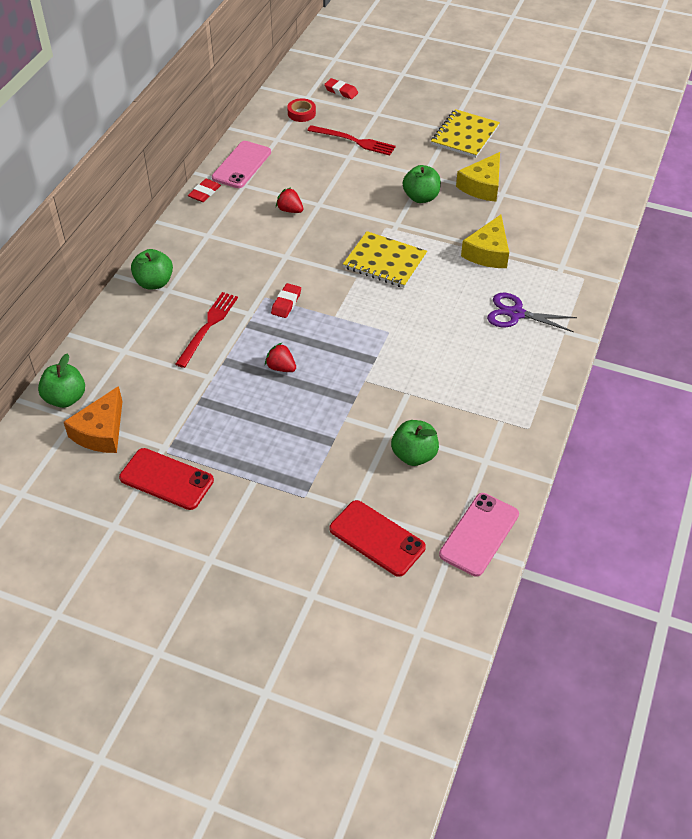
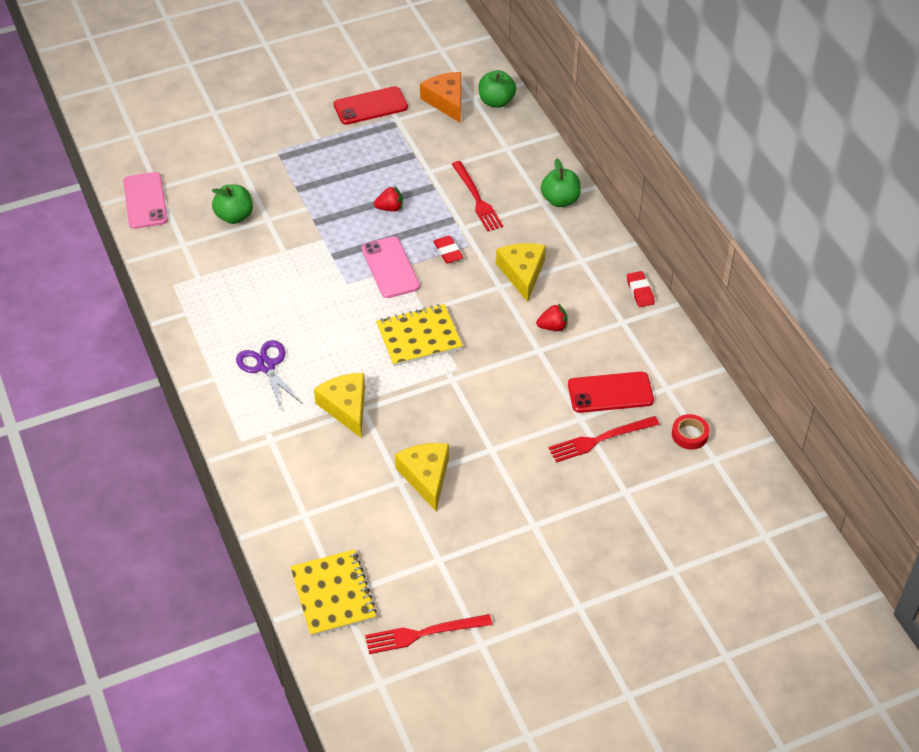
camera: 135 degrees right, 0 degrees up
pink phone [212,141,271,188] -> pink phone moved to [362,236,420,298]
red eraser [324,78,358,99] -> none
red phone [329,500,426,577] -> red phone moved to [568,372,654,413]
green apple [403,165,441,203] -> none
yellow notebook [431,109,500,158] -> yellow notebook moved to [290,550,377,637]
purple scissors [487,293,577,332] -> purple scissors turned 90 degrees counterclockwise [236,340,302,410]
none -> red fork [365,614,492,654]
none -> yellow cheese [496,243,546,302]

